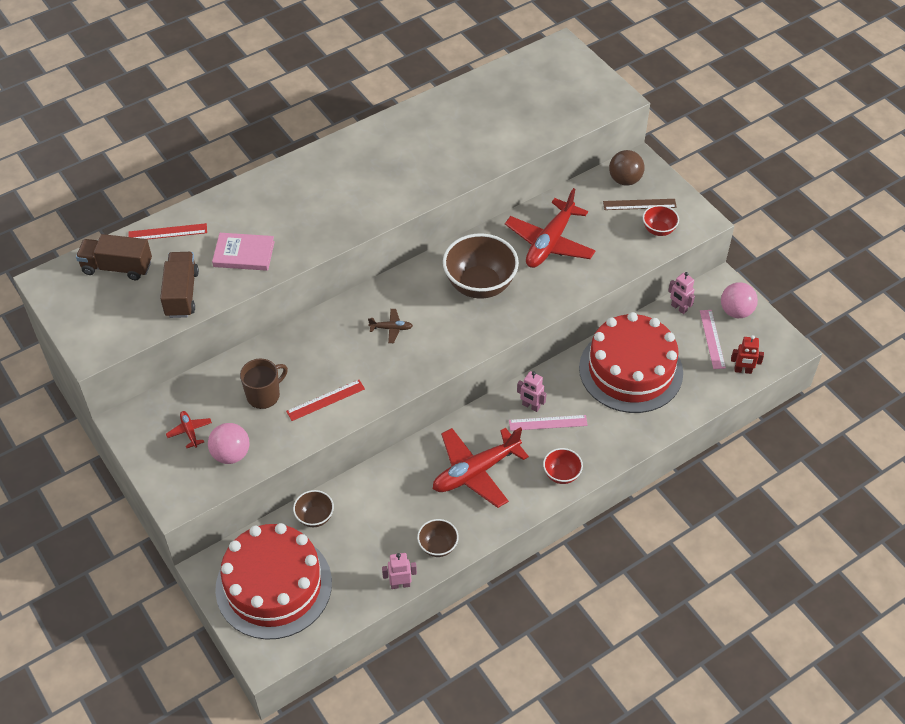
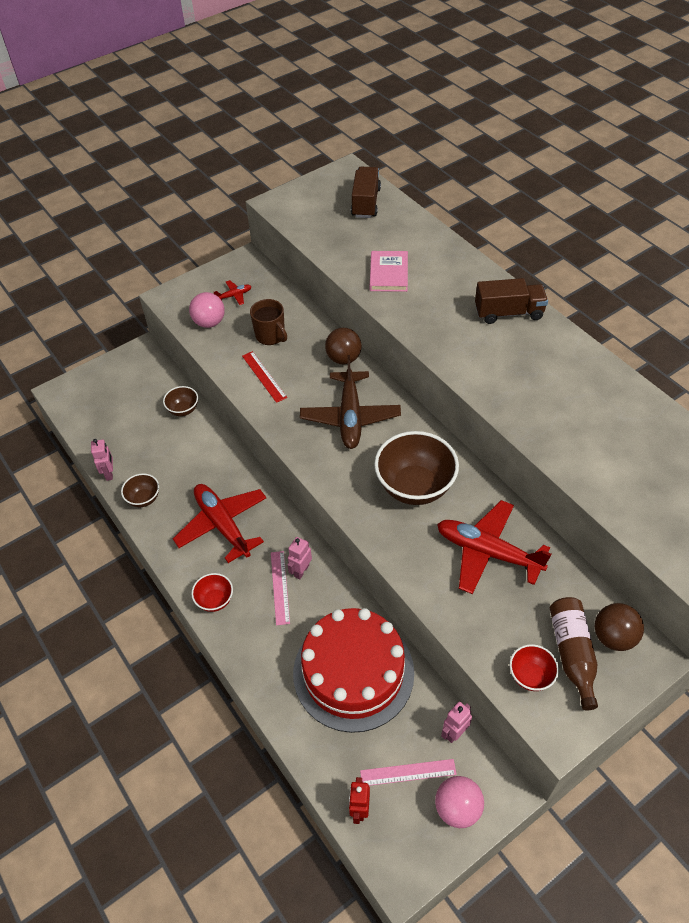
camera: 90 degrees right, 0 degrees up
red ruler [128,223,207,240] -> none
brown truck [160,252,199,318] -> brown truck moved to [475,278,548,324]
red cake [215,523,332,640] -> none
brown plane [368,309,413,343] -> brown plane [300,355,401,449], size x2.30
brown ruler [603,199,677,210] -> brown bottle [550,597,598,710]
none -> brown ball [325,328,362,364]

